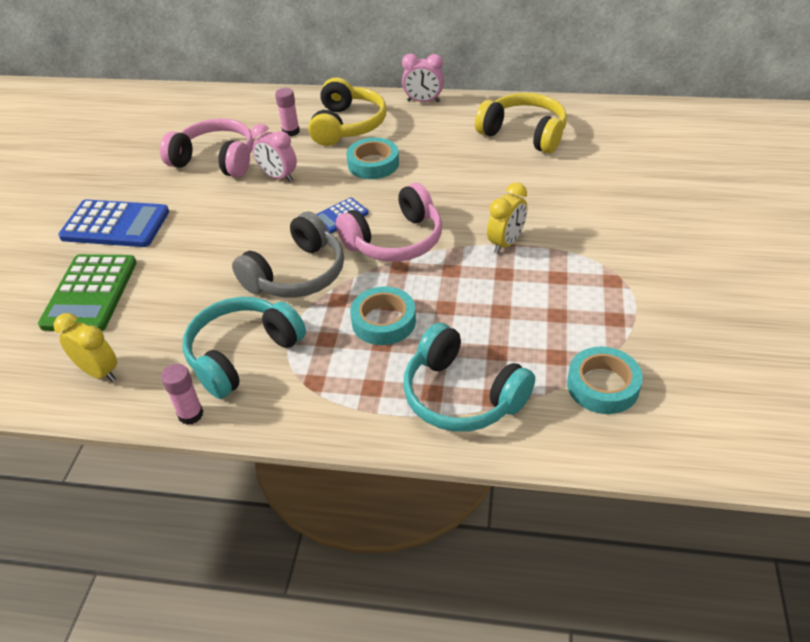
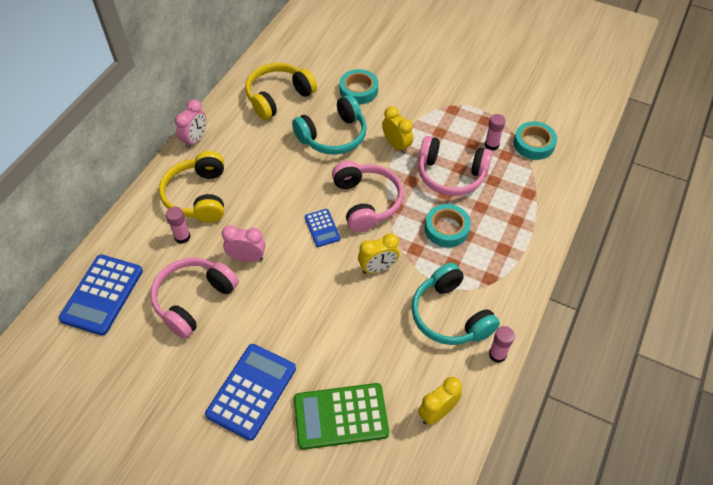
camera: 75 degrees left, 10 degrees up
green calculator [38,254,137,331] -> green calculator turned 150 degrees clockwise [294,383,389,450]
grey headphones [232,212,344,298] -> yellow clock [358,233,400,274]
pink clock [251,124,297,182] -> pink clock turned 135 degrees counterclockwise [222,225,265,262]
yellow headphones [308,77,386,146] -> yellow headphones turned 120 degrees counterclockwise [159,151,224,223]
turquoise tape [346,137,399,179] -> turquoise tape moved to [339,69,378,104]
turquoise headphones [403,323,535,432] -> turquoise headphones moved to [292,95,367,155]
none -> blue calculator [59,254,143,336]
none -> pink headphones [418,136,493,196]
none -> pink glue stick [485,114,505,151]

